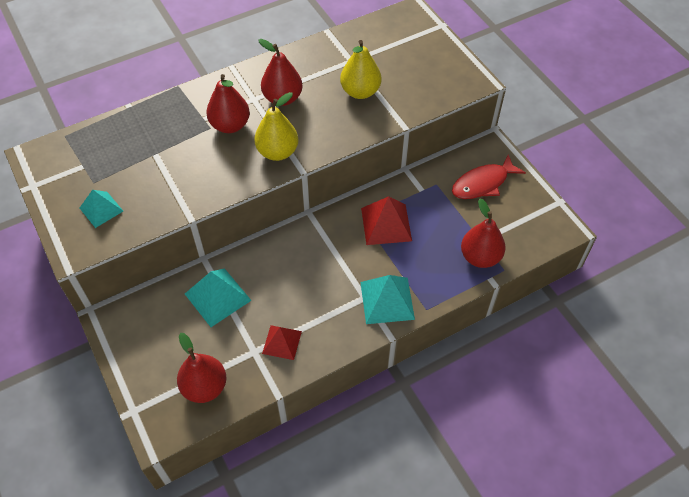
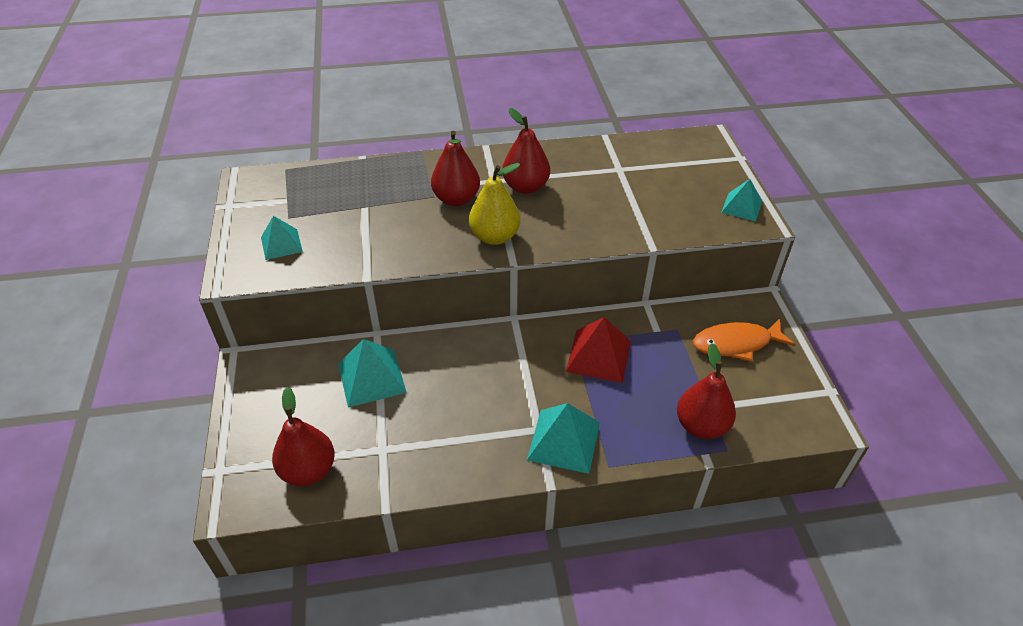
camera: 20 degrees right, 10 degrees down
red pyramid [262,325,302,360] -> none
yellow pear [340,40,381,99] -> none
red fish [452,154,526,199] -> orange fish [693,319,795,362]
none -> turquoise pyramid [721,179,762,222]

